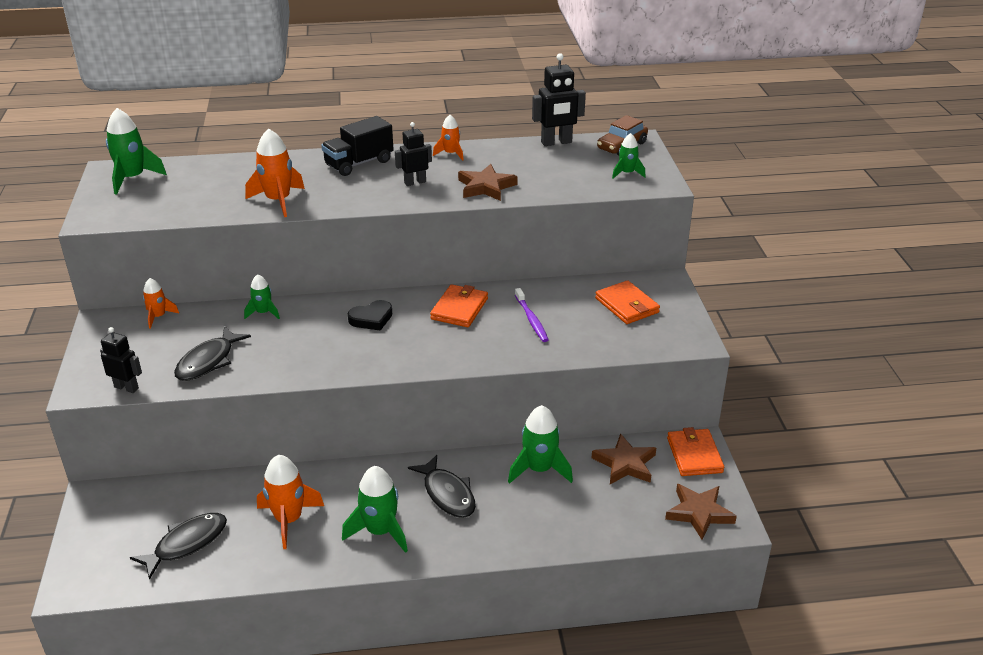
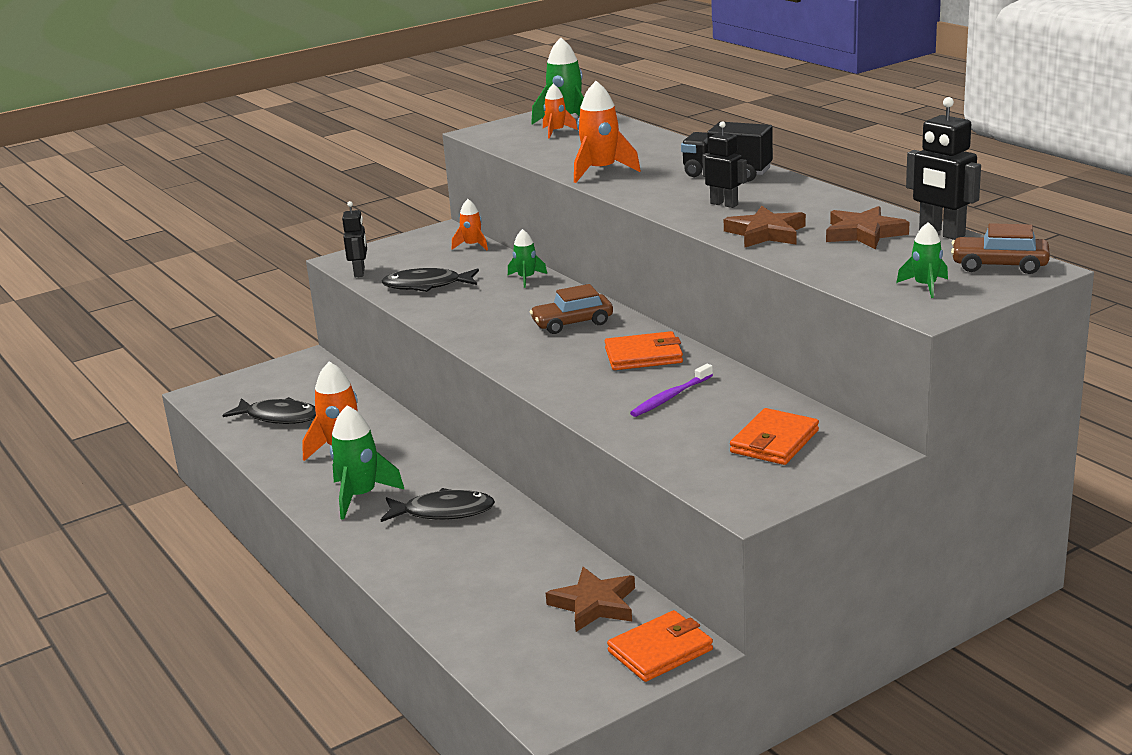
camera: 65 degrees right, 10 degrees down
black heart [348,300,392,331] -> brown car [530,284,613,334]
black fish [408,455,476,518] -> black fish turned 120 degrees counterclockwise [381,488,495,522]
orange rocket [433,115,464,161] -> orange rocket moved to [543,84,578,139]
green rocket [508,405,573,484] -> none
brown star [665,484,737,540] -> brown star moved to [826,206,909,249]

